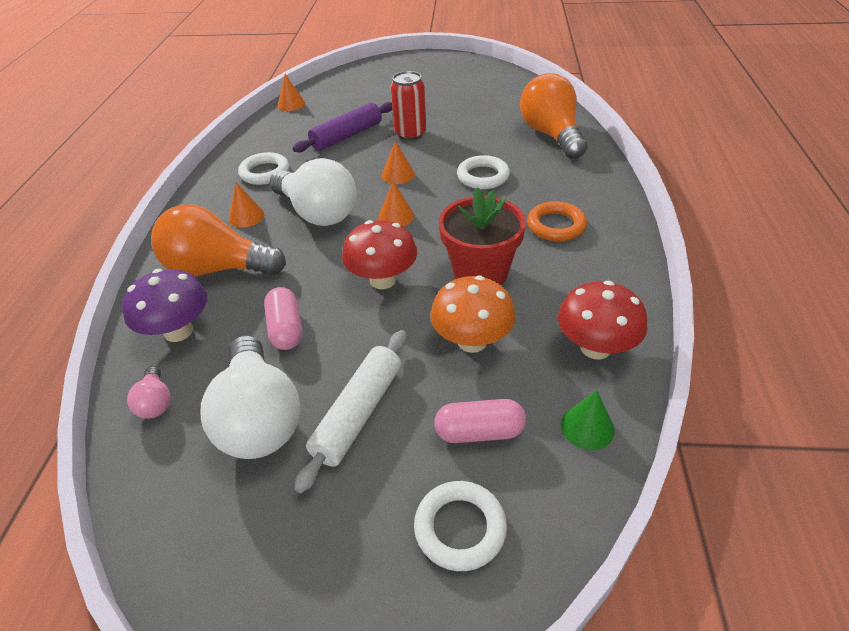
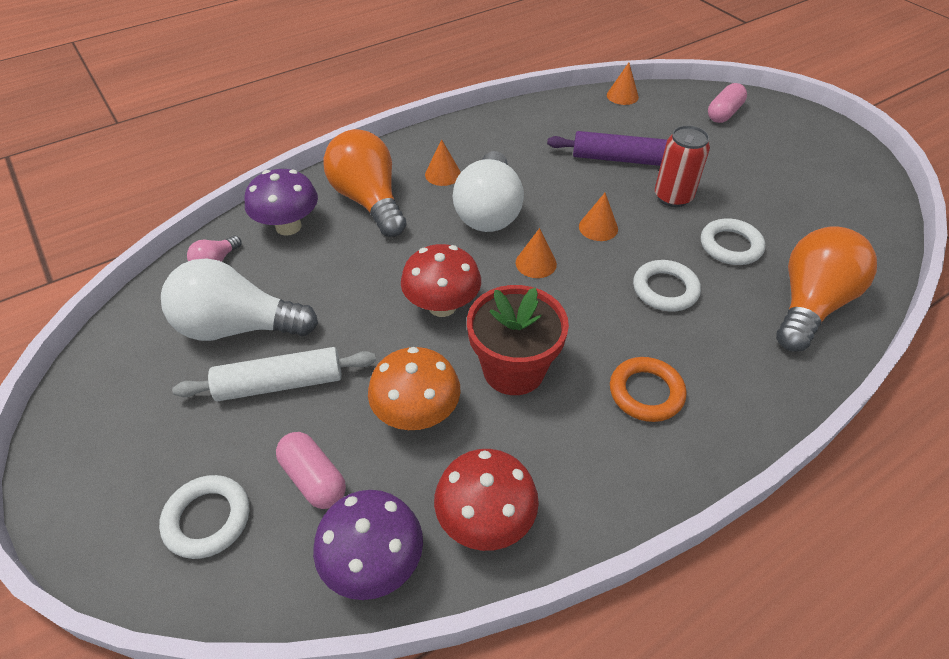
camera: 50 degrees right, 5 degrees up
white light bulb [200,335,301,459] -> white light bulb turned 60 degrees clockwise [161,259,318,341]
white ring [238,152,289,185] -> white ring moved to [701,218,765,265]
pink capsule [264,287,302,350] -> pink capsule moved to [708,83,747,123]
green cone [561,391,615,450] -> purple mushroom [313,490,423,600]

